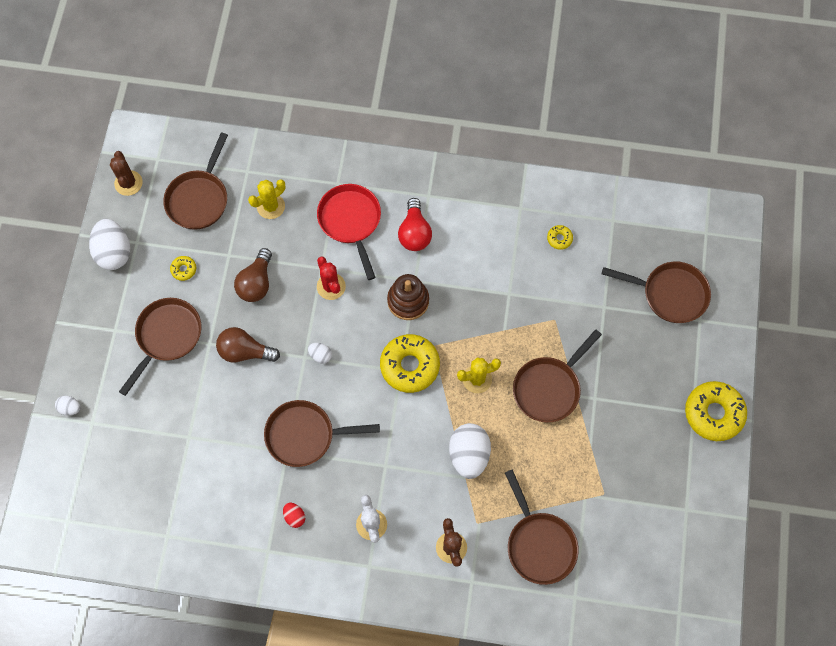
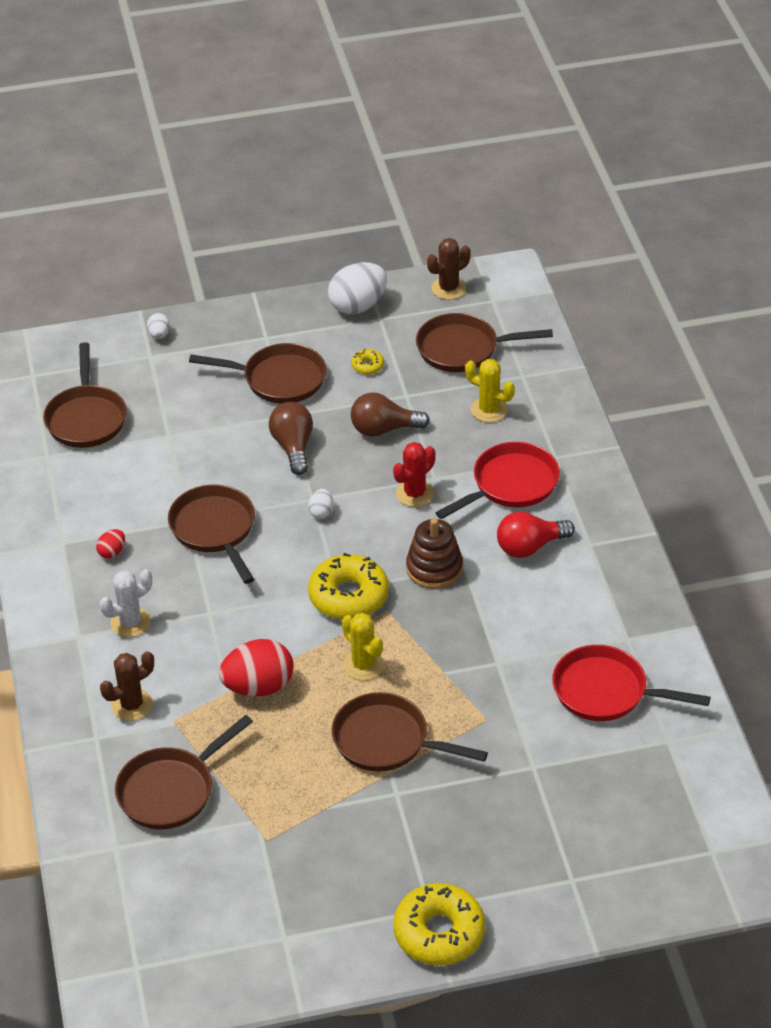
camera: 70 degrees right, 25 degrees down
white egg [449,423,491,479] -> red egg [219,639,294,696]
yellow donut [547,225,573,250] -> red pan [552,645,711,721]
brown pan [602,262,711,323] -> brown pan moved to [43,342,127,448]

